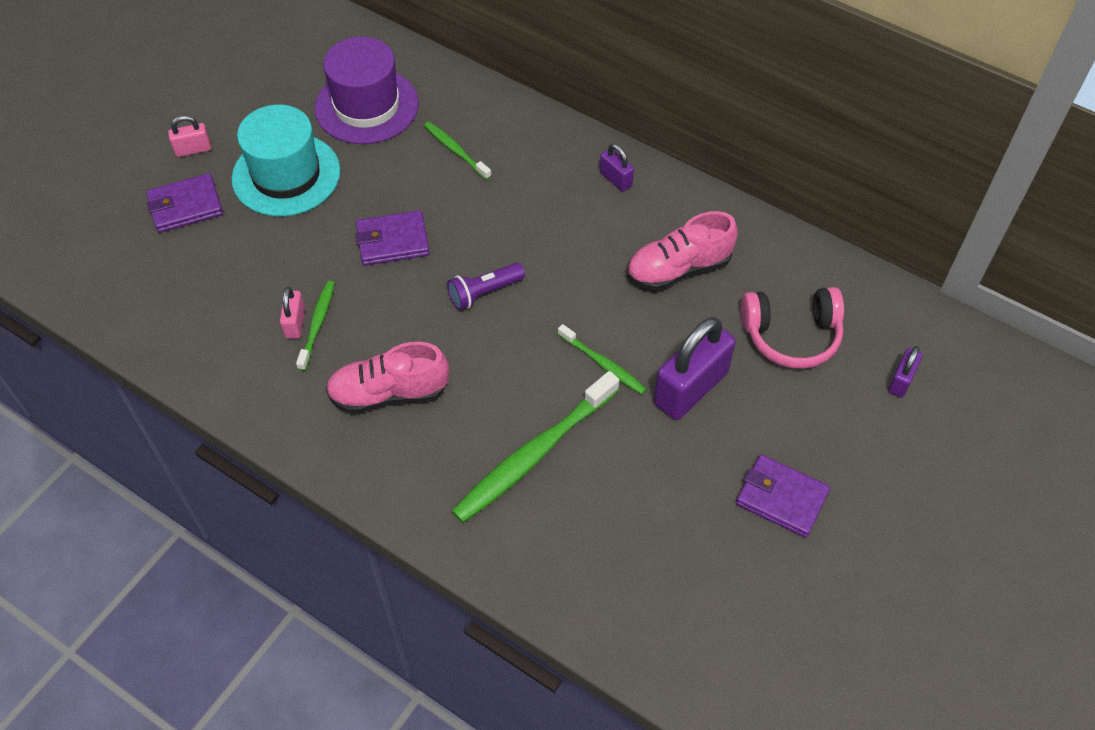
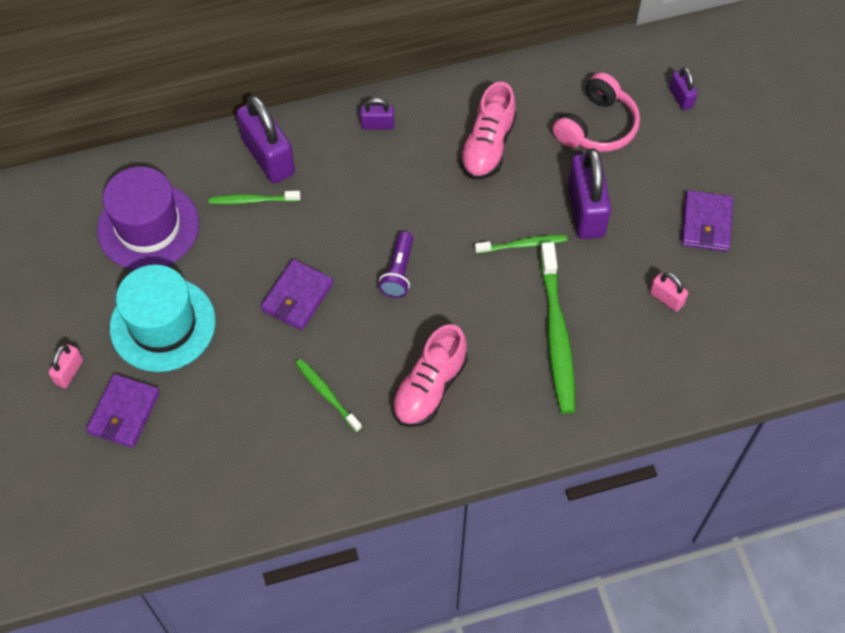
camera: 50 degrees left, 5 degrees up
pink padlock [280,287,305,339] -> pink padlock moved to [650,272,688,312]
purple wallet [736,454,830,538] -> purple wallet turned 60 degrees counterclockwise [682,190,733,252]
none -> purple padlock [236,95,295,184]

